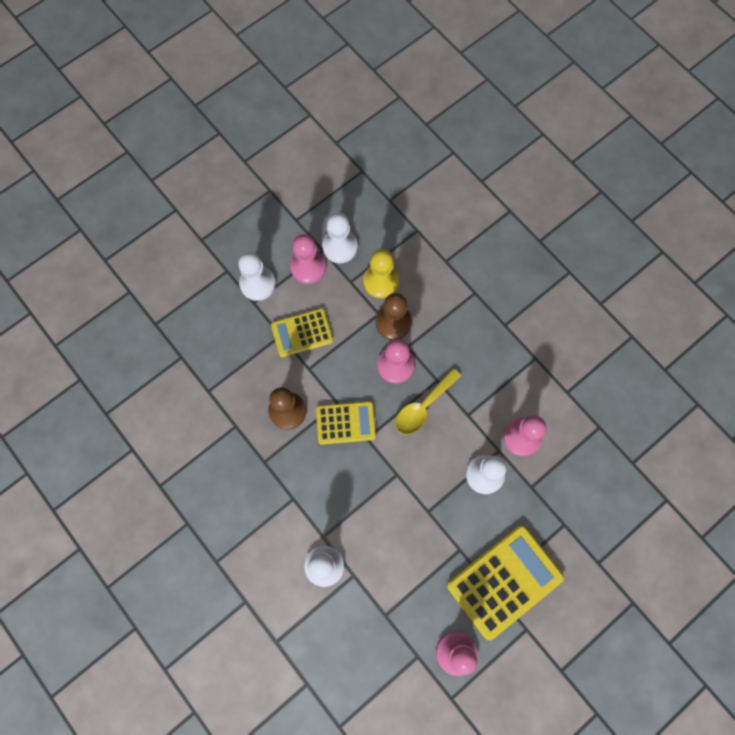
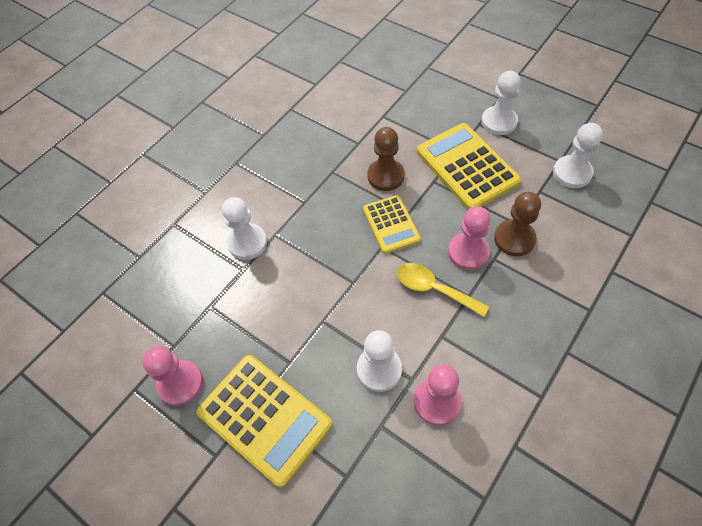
camera: 80 degrees right, 15 degrees down
yellow calculator [271,308,333,357] -> yellow calculator [417,123,521,209], size x1.64
pink pawn [290,234,326,284] -> none
yellow pawn [363,249,399,298] -> none

